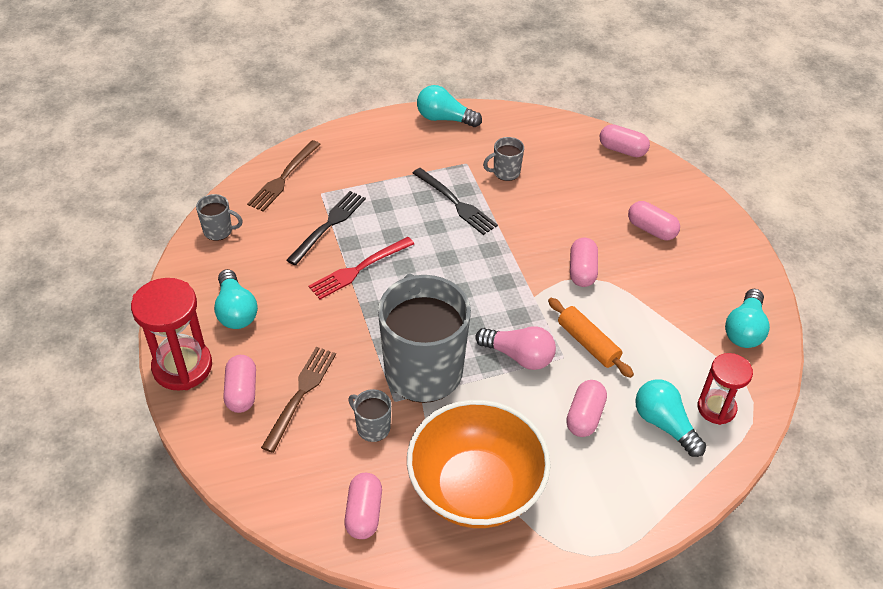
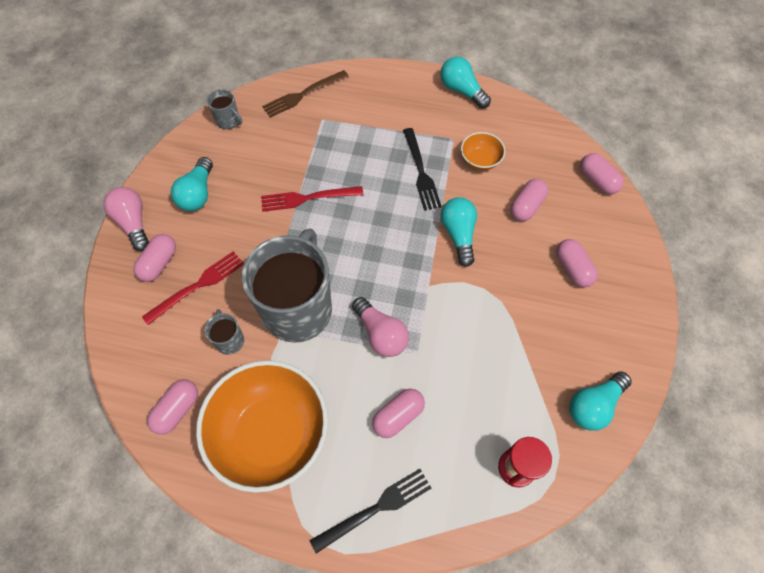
camera: 30 degrees right, 15 degrees up
red hourglass [131,278,212,391] -> pink light bulb [103,187,149,251]
brown fork [261,347,336,453] -> red fork [142,251,244,325]
black fork [286,191,366,266] -> black fork moved to [310,469,431,554]
grey mug [483,137,524,181] -> orange bowl [461,132,505,171]
orange rolling pin [548,298,634,378] -> none
pink capsule [570,238,598,287] -> pink capsule moved to [511,179,548,221]
turquoise light bulb [635,380,706,457] -> turquoise light bulb moved to [441,197,477,267]

